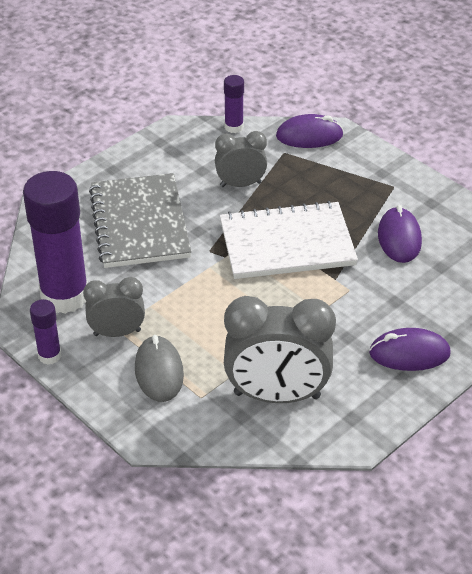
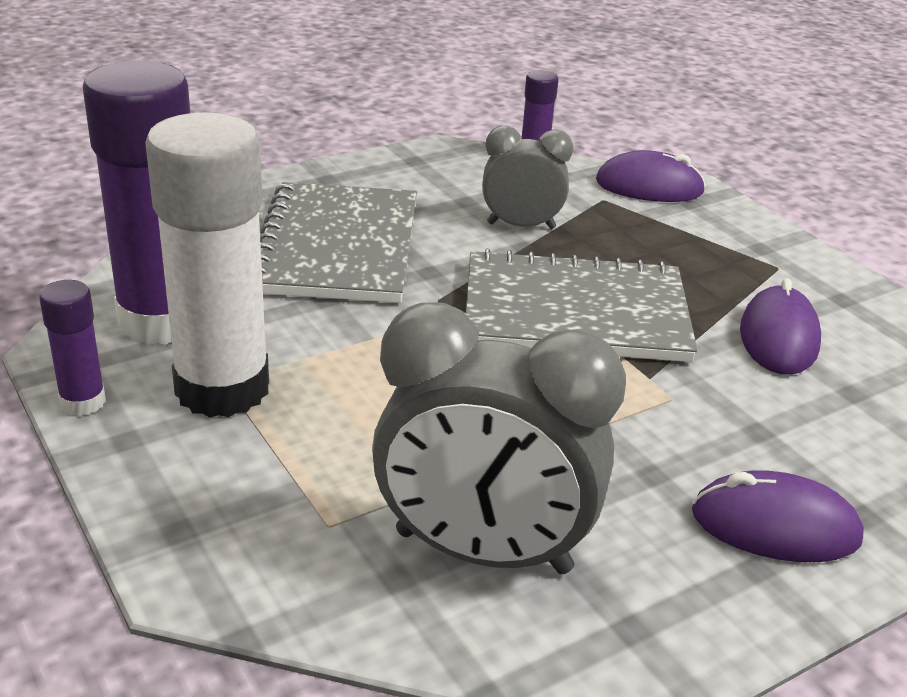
camera: 10 degrees right, 10 degrees down
grey clock [83,277,145,337] -> white glue stick [145,112,269,418]
grey mouse [135,335,184,402] -> none
white notebook [220,201,358,279] -> grey notebook [466,248,698,362]

